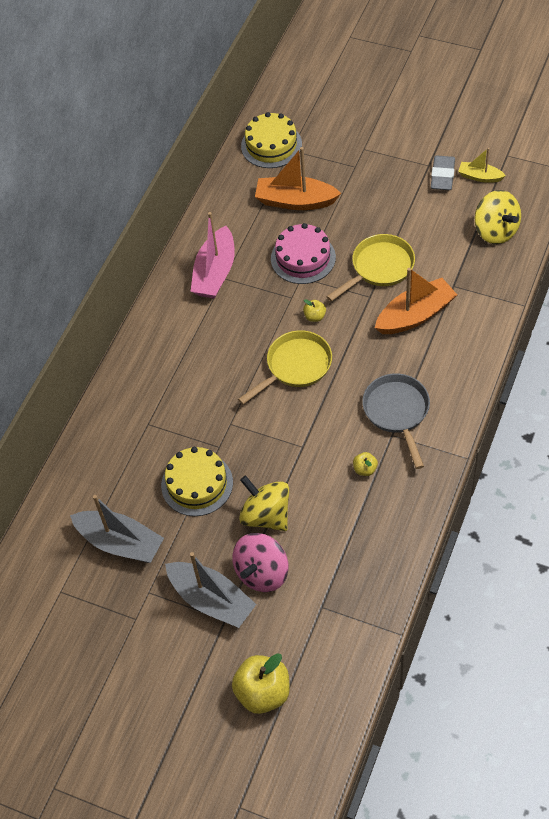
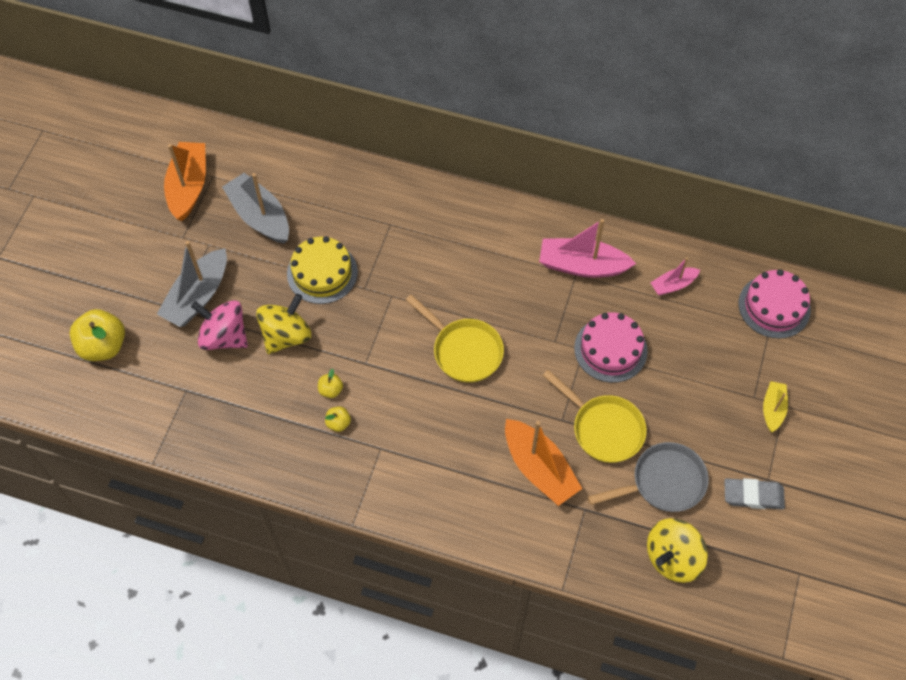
camera: 80 degrees right, 5 degrees up
grey boat [70,495,164,563] -> grey boat turned 120 degrees clockwise [222,173,289,244]
yellow cake [241,112,302,168] -> pink cake [739,269,811,339]
orange boat [255,147,341,210] -> orange boat moved to [164,142,206,221]
yellow apple [303,299,326,322] -> yellow apple moved to [318,369,343,398]
grey pan [362,373,430,469] -> grey pan moved to [588,442,709,512]
yellow boat [458,148,506,183] -> yellow boat moved to [763,381,788,432]
none -> pink boat [650,257,700,295]

